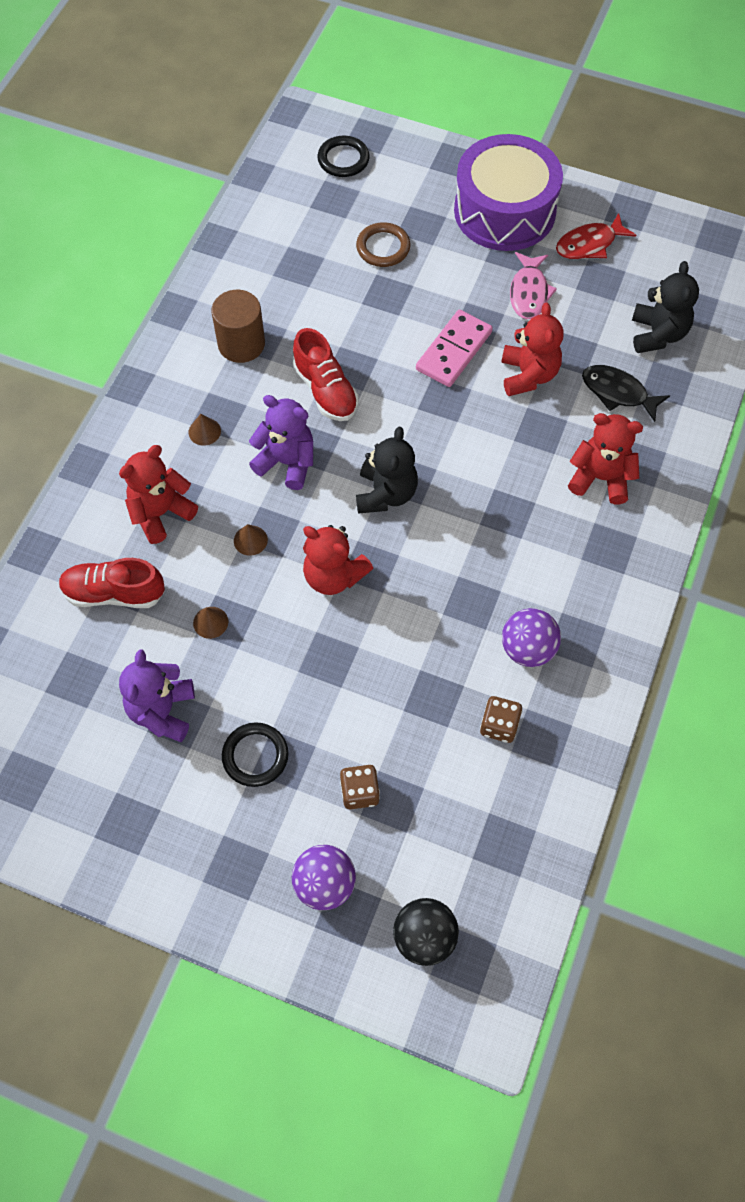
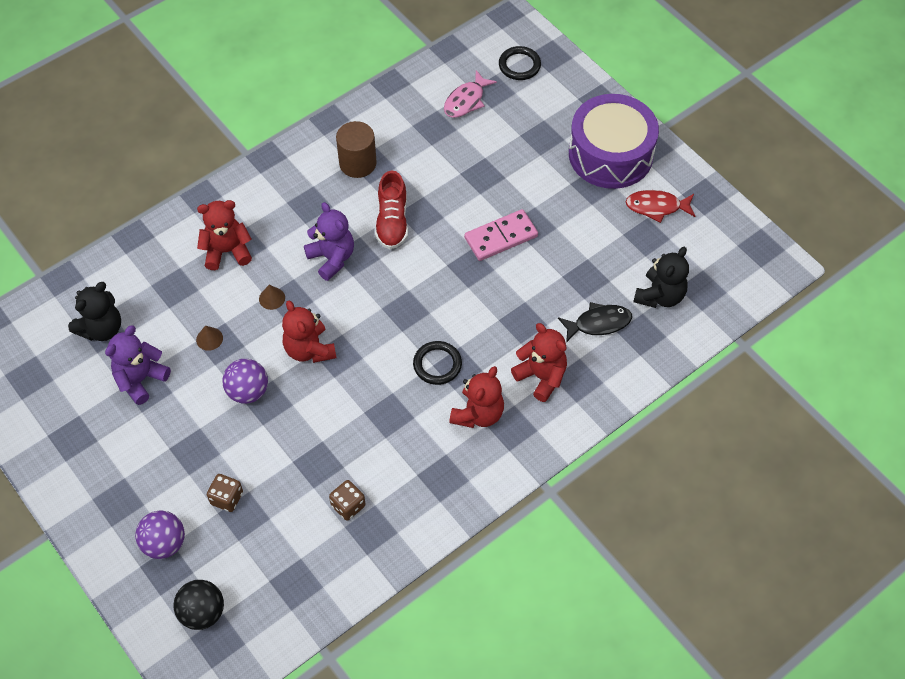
camera: 30 degrees right, 5 degrees down
red shoe [59,558,165,608] -> none
brown cone [188,414,221,446] -> none
black ring [222,722,289,787] -> black ring moved to [413,341,462,385]
brown ring [356,222,411,267] -> none
black teddy bear [356,427,418,514] -> black teddy bear moved to [68,282,121,341]
red teddy bear [501,303,564,396] -> red teddy bear moved to [449,366,504,428]
purple ball [502,608,561,667] -> purple ball moved to [222,359,268,404]
pink fish [510,252,557,319] -> pink fish moved to [444,70,497,118]
black fish [582,365,670,422] -> black fish turned 105 degrees clockwise [558,302,632,343]

